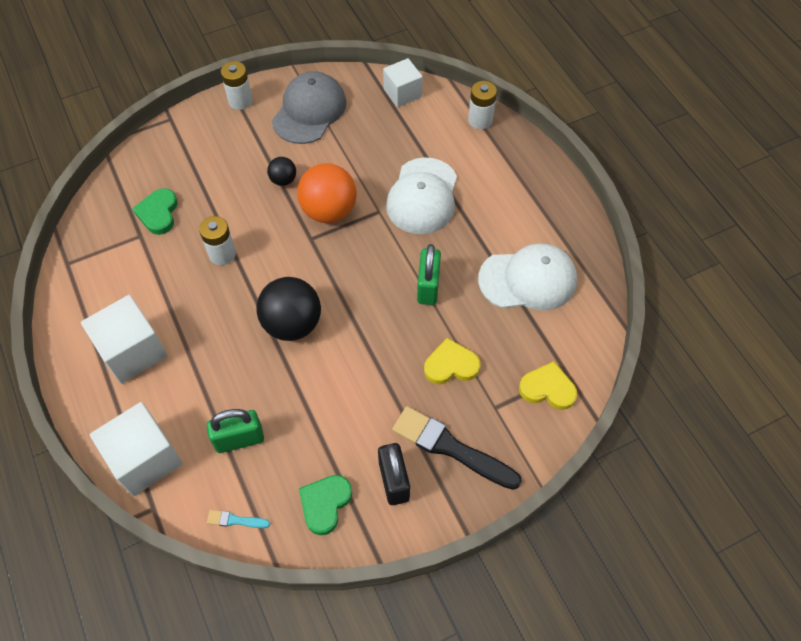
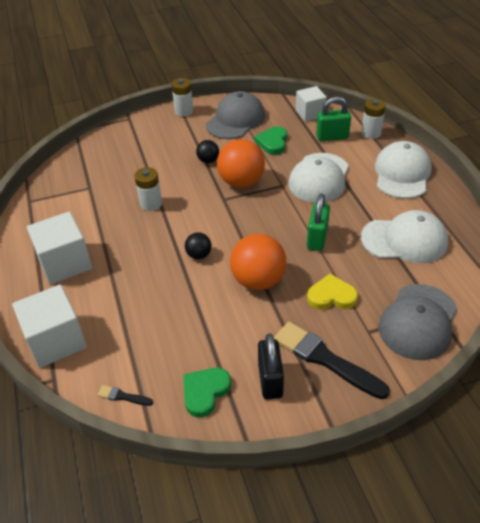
camera: 10 degrees right, 15 degrees down
green heart [132,188,178,235] -> green heart moved to [255,126,287,155]
green padlock [207,409,264,453] -> green padlock moved to [316,96,351,141]
turquoise brush [207,510,270,528] -> black brush [97,385,153,406]
black ball [256,277,321,341] -> black ball [185,232,212,259], size x0.51
yellow heart [519,361,577,410] -> grey cap [379,284,457,360]
none -> orange ball [230,234,286,290]
none -> white cap [375,141,432,199]

